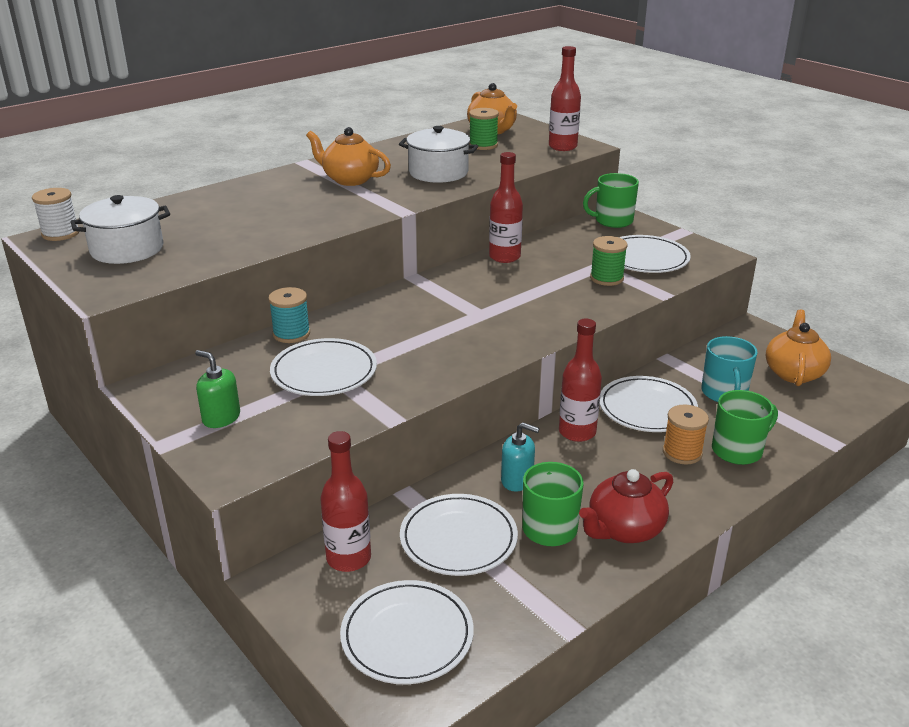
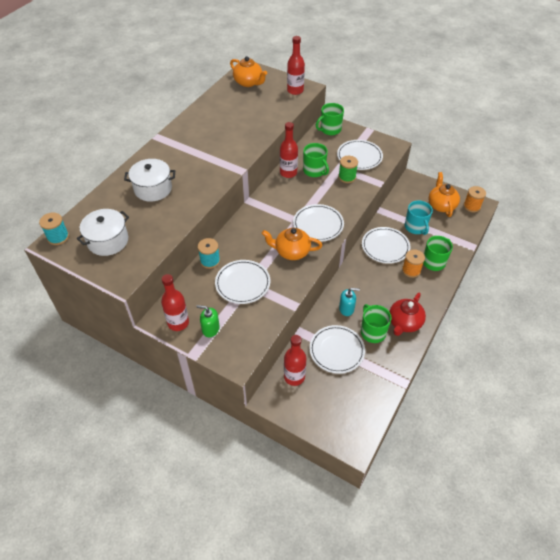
camera: 20 degrees left, 20 degrees up
white spool [32,188,79,241] -> turquoise spool [39,212,69,245]
orange teapot [306,127,391,186] -> orange teapot moved to [262,228,323,260]
white plate [340,580,474,684] -> white plate moved to [293,204,344,242]
white pot [399,126,478,183] -> white pot moved to [124,159,175,202]
green spool [469,108,499,150] -> none
red bottle [559,319,602,442] -> red bottle moved to [161,274,189,331]
none -> green mug [303,143,329,177]
none -> orange spool [463,186,486,212]

